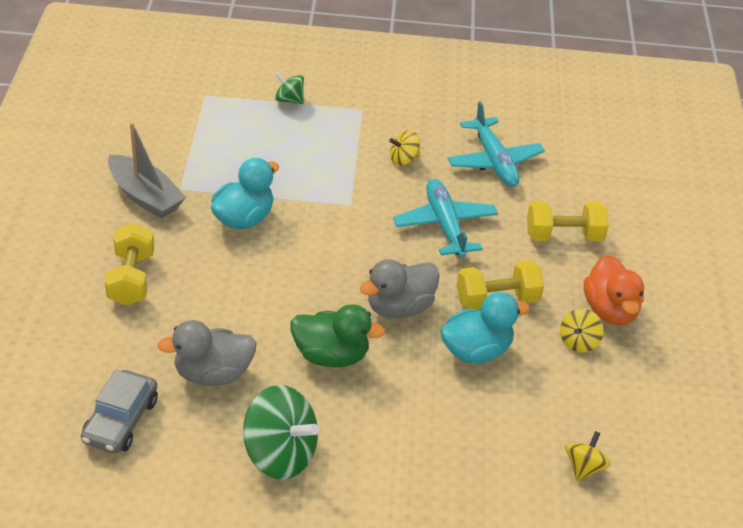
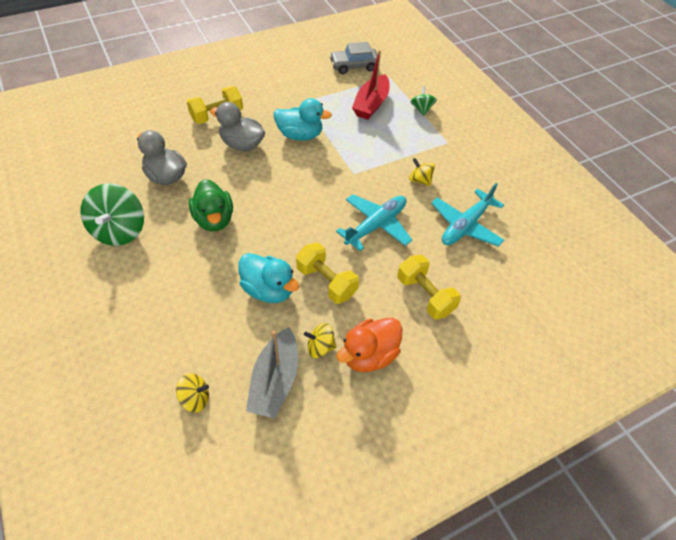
camera: 60 degrees right, 10 degrees up
grey car [81,370,158,453] -> grey car moved to [330,42,378,74]
grey boat [108,123,186,219] -> grey boat moved to [246,327,298,418]
grey duck [360,259,440,319] -> grey duck moved to [210,102,265,151]
none -> red boat [352,50,390,120]

